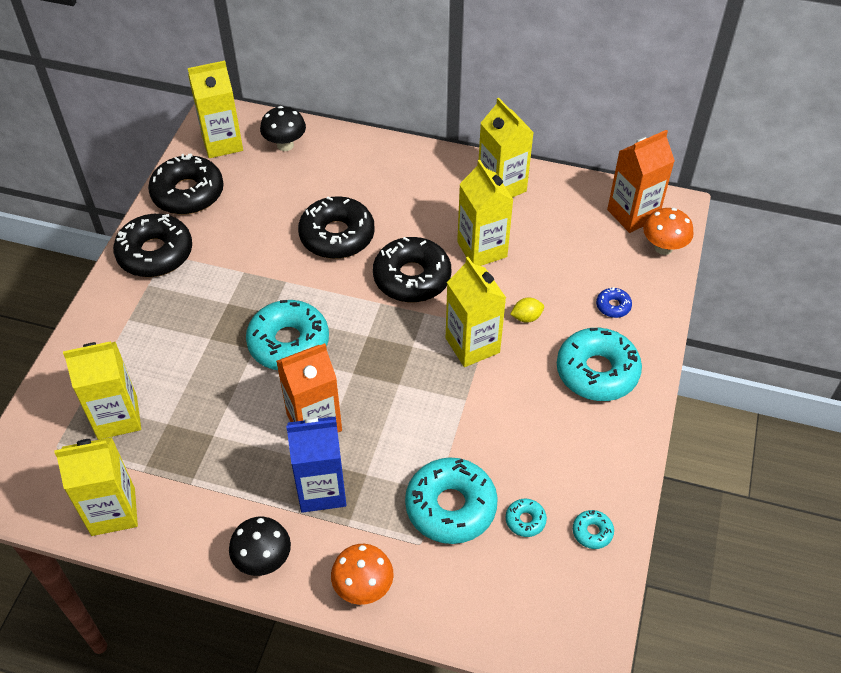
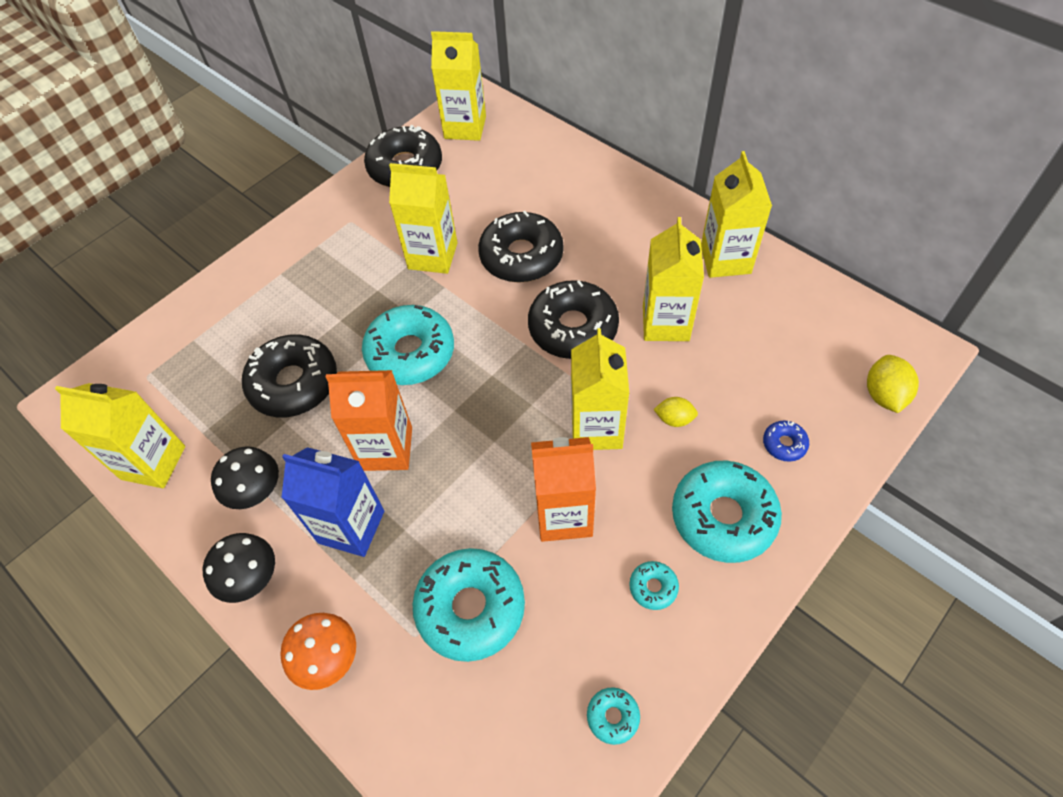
camera: 30 degrees right, 5 degrees up
yellow carton [63,341,141,440] -> yellow carton moved to [389,163,457,274]
black donut [113,214,192,277] -> black donut moved to [242,334,337,417]
black mushroom [260,106,306,151] -> black mushroom moved to [211,446,279,509]
turquoise donut [506,499,547,537] -> turquoise donut moved to [629,561,679,610]
orange carton [607,130,675,233] -> orange carton moved to [531,437,596,542]
orange mushroom [643,208,694,255] -> yellow lemon [867,355,919,413]

